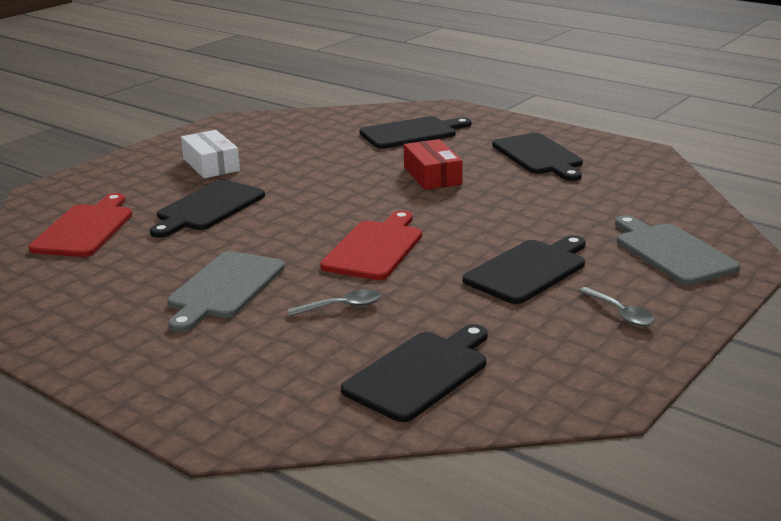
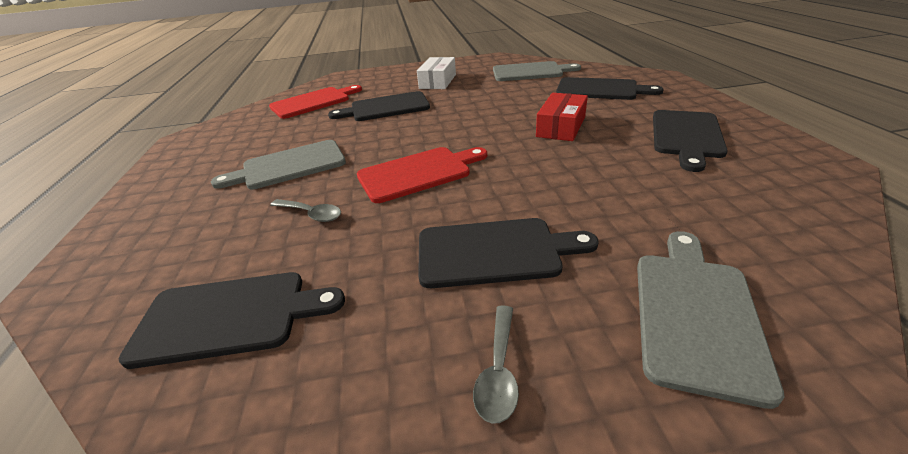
camera: 45 degrees right, 10 degrees up
none -> grey cutting board [493,61,581,81]

